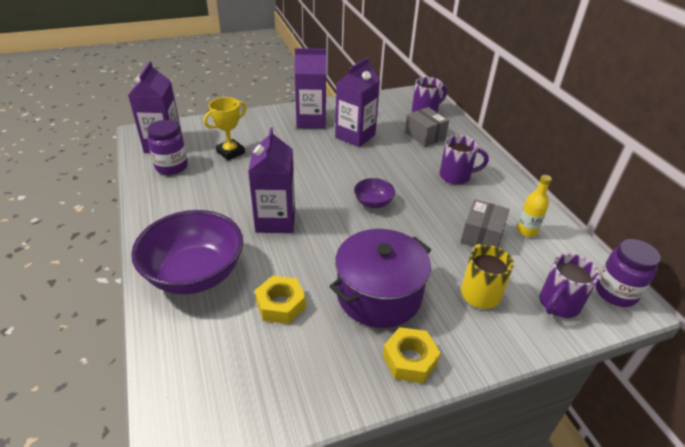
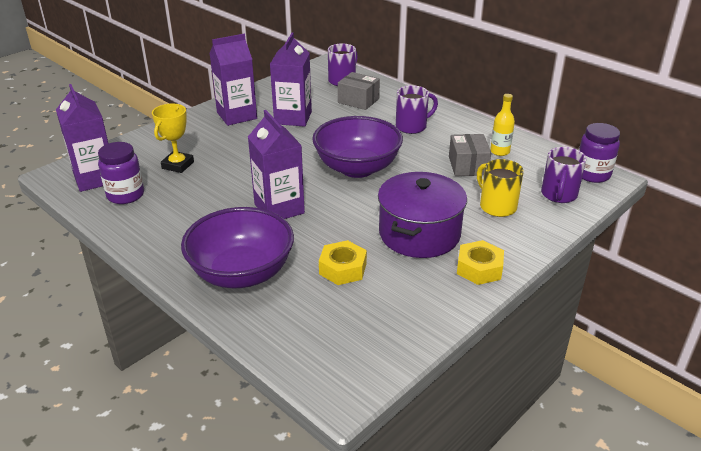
camera: 25 degrees left, 5 degrees down
purple bowl [354,178,395,208] -> purple bowl [312,116,403,178], size x2.14

